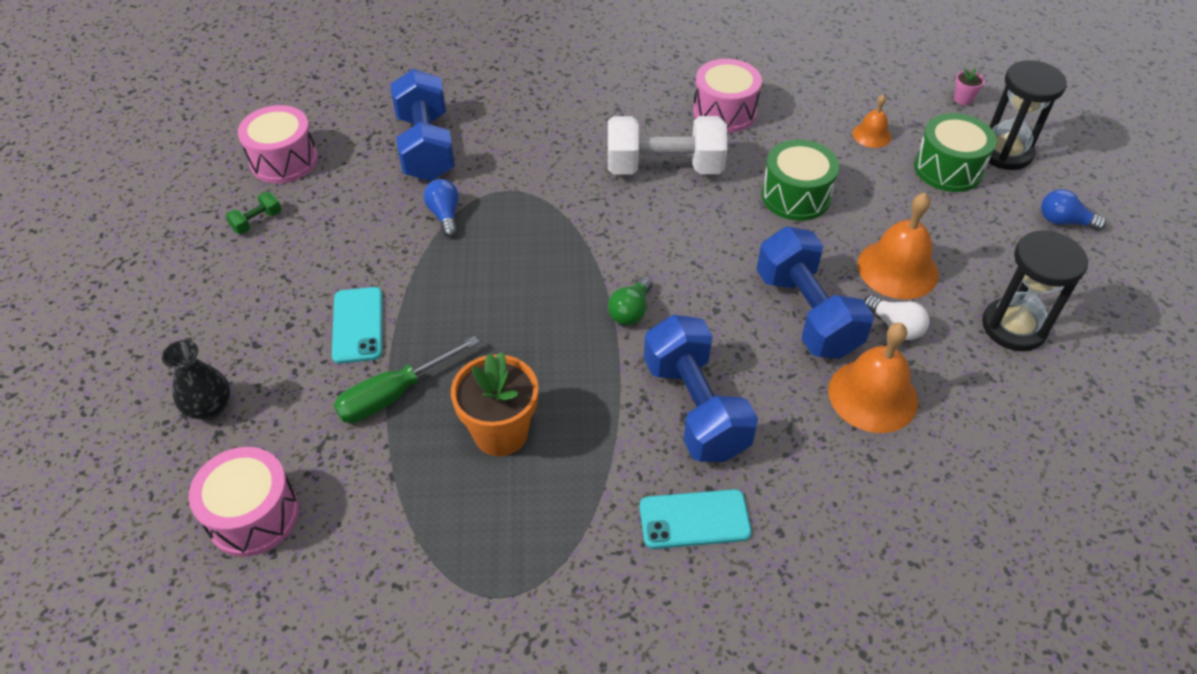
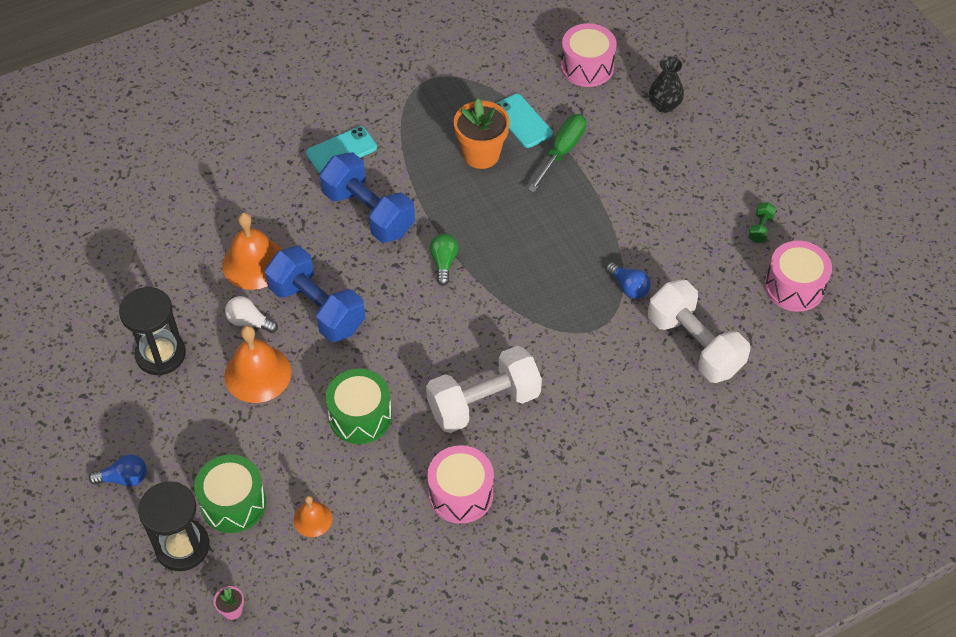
camera: 155 degrees right, 5 degrees up
turquoise phone [332,287,382,364] -> turquoise phone moved to [496,94,553,148]
blue dumbbell [390,69,455,181] -> white dumbbell [648,280,750,383]

